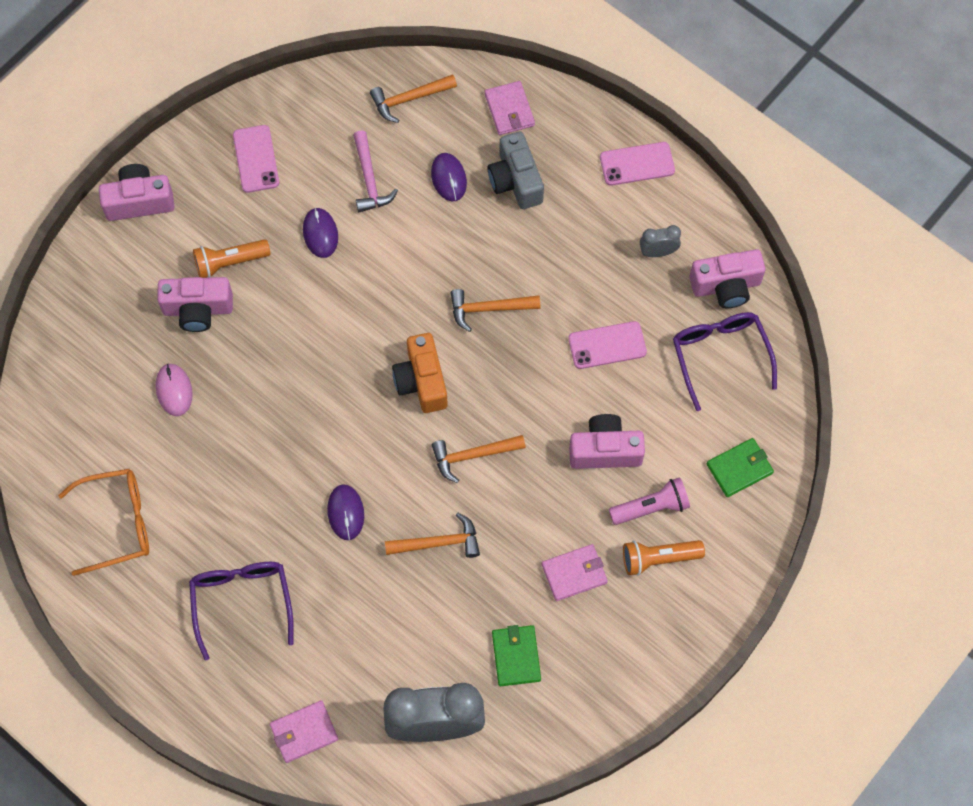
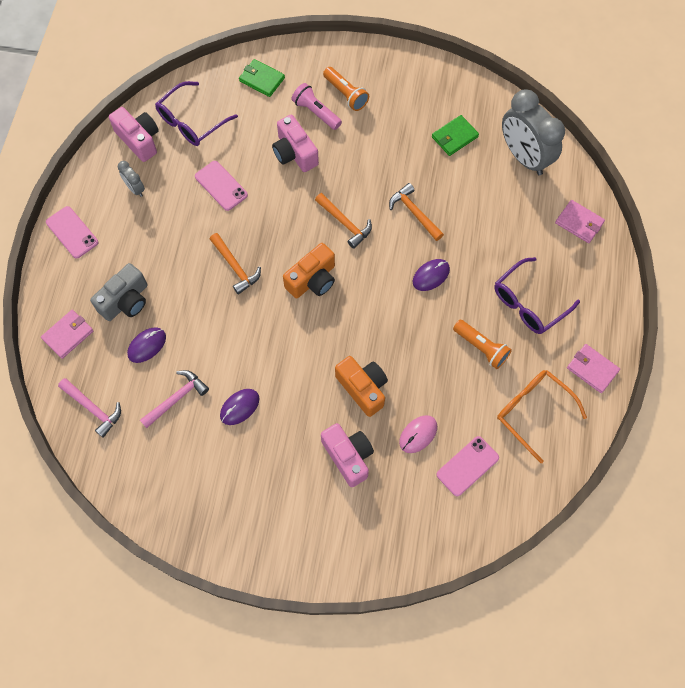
camera: 120 degrees left, 0 degrees up
pink camera [99,164,175,221] -> none
orange flashlight [193,239,271,278] -> orange flashlight moved to [453,320,512,369]
pink phone [233,125,279,193] -> pink phone moved to [436,436,499,496]
orange hammer [370,74,457,123] -> pink hammer [58,378,121,438]
pink wallet [542,544,608,601] -> pink wallet moved to [567,344,620,393]
none -> orange camera [335,356,388,417]

